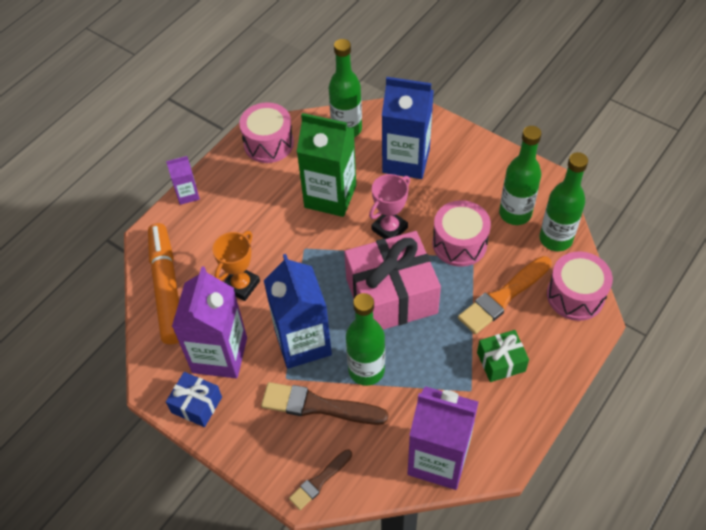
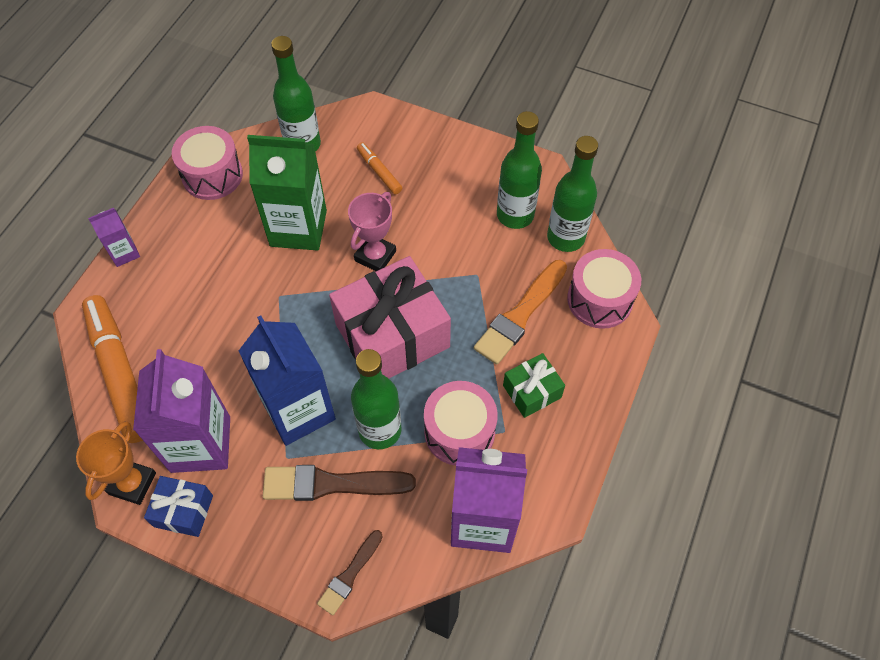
camera: 15 degrees left, 5 degrees up
orange trophy [212,231,260,301] -> orange trophy moved to [76,421,156,505]
blue carton [382,77,434,179] -> orange marker [357,142,402,194]
pink drum [433,200,491,267] -> pink drum moved to [424,381,498,466]

